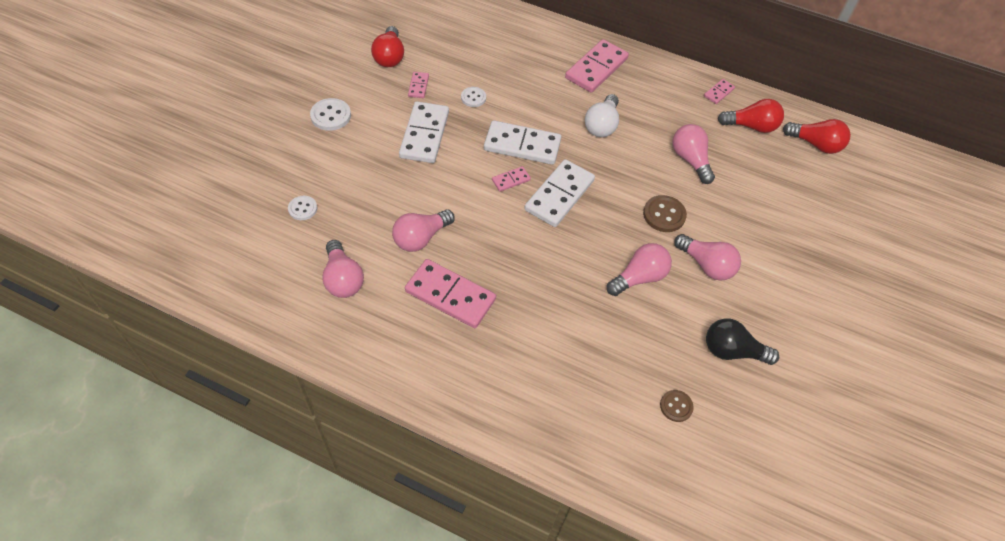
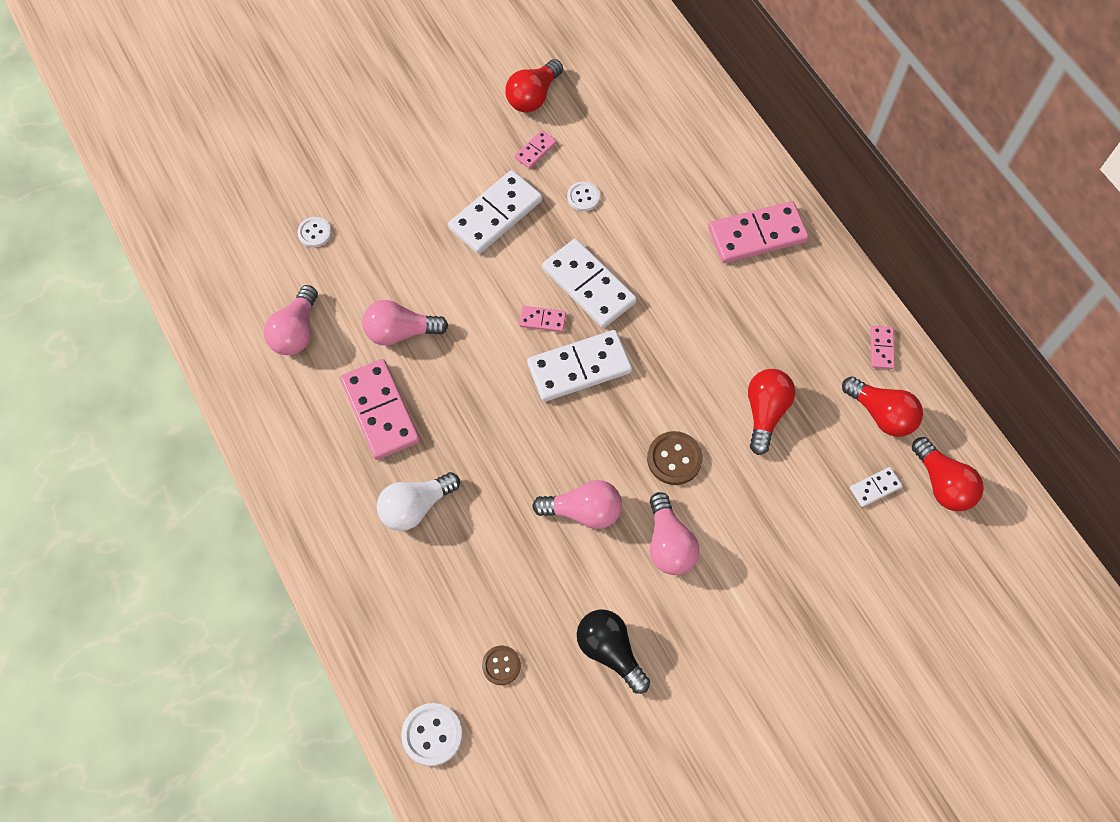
camera: 40 degrees right, 10 degrees up
white button [310,98,351,131] -> white button moved to [401,703,462,766]
white light bulb [585,94,619,137] -> white light bulb moved to [377,472,460,531]
pink light bulb [672,124,715,184] -> red light bulb [748,369,795,455]
pink domino [704,79,735,104] -> pink domino turned 75 degrees counterclockwise [870,326,895,369]
none -> white domino [850,467,902,507]

